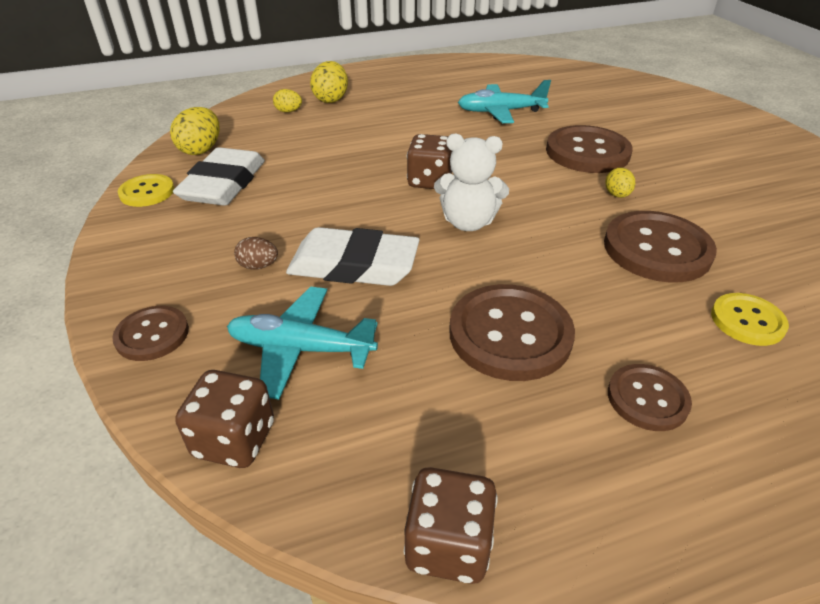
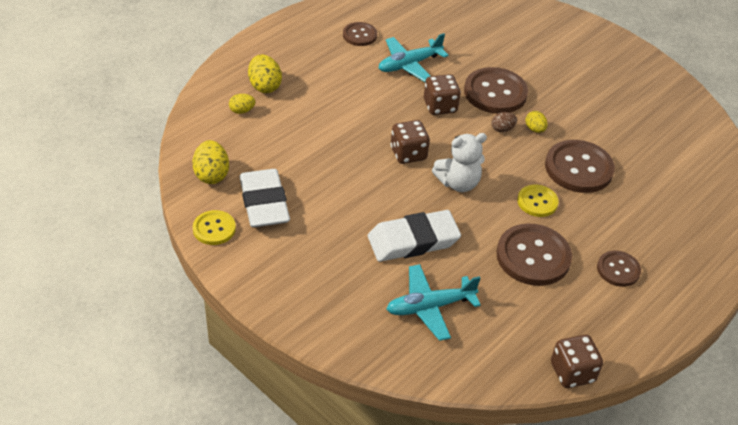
camera: 30 degrees left, 5 degrees up
brown button [112,306,189,361] -> brown button moved to [343,22,377,46]
brown dice [175,370,274,468] -> brown dice moved to [424,74,461,115]
brown egg [234,237,278,270] -> brown egg moved to [491,112,517,132]
yellow button [711,293,789,346] -> yellow button moved to [517,185,559,217]

